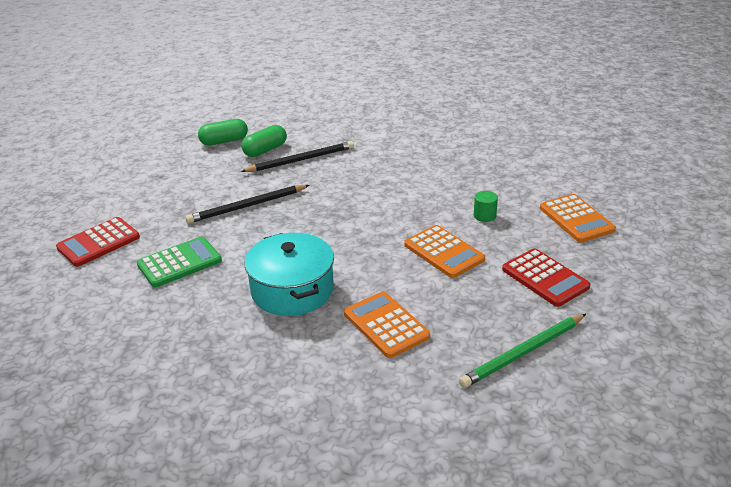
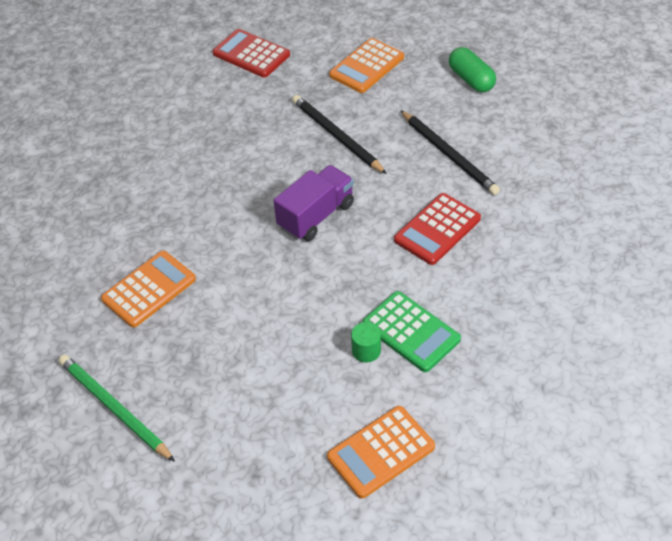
camera: 80 degrees right, 15 degrees up
green calculator [137,237,222,287] -> green calculator moved to [362,291,461,372]
green capsule [241,125,287,157] -> none
turquoise pot [244,233,334,316] -> none
orange calculator [404,225,485,278] -> orange calculator moved to [329,38,404,93]
red calculator [502,248,590,307] -> red calculator moved to [394,193,481,265]
none -> purple truck [273,165,354,241]

